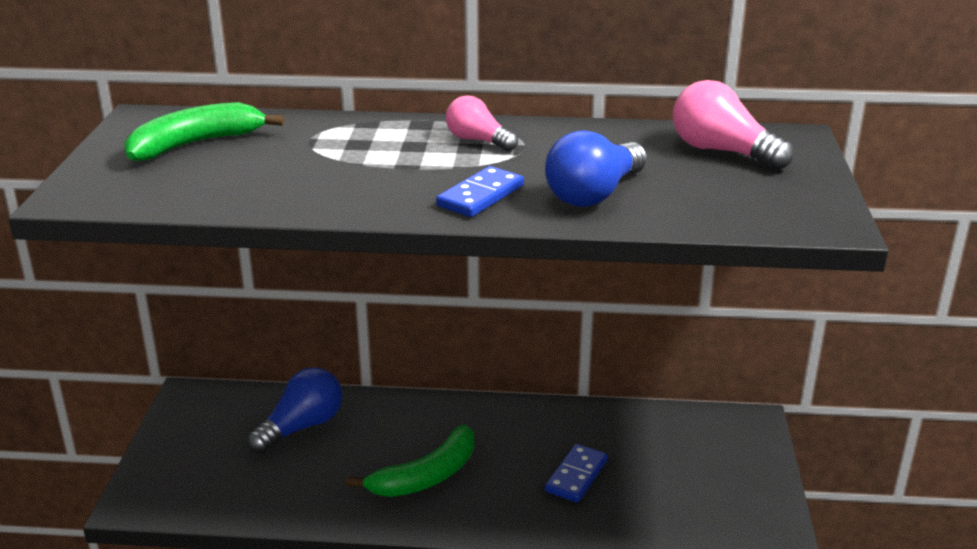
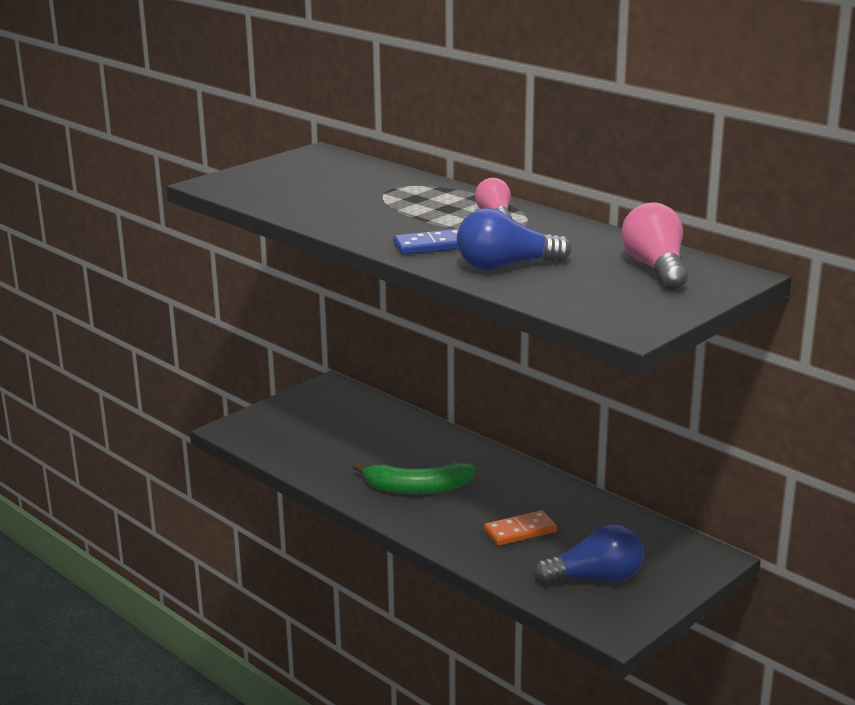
camera: 40 degrees right, 5 degrees down
green banana [124,102,285,162] -> none
blue light bulb [247,367,342,454] -> blue light bulb moved to [533,523,644,585]
blue domino [545,444,608,503] -> orange domino [484,510,557,546]

